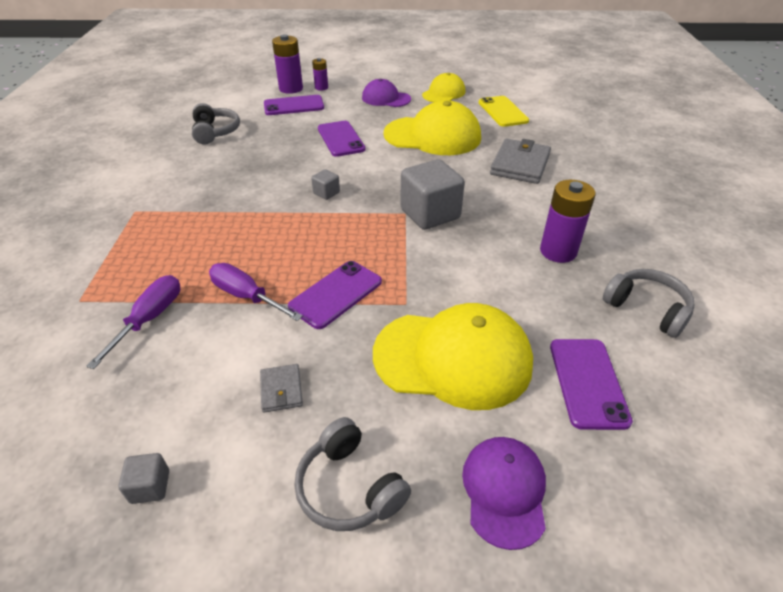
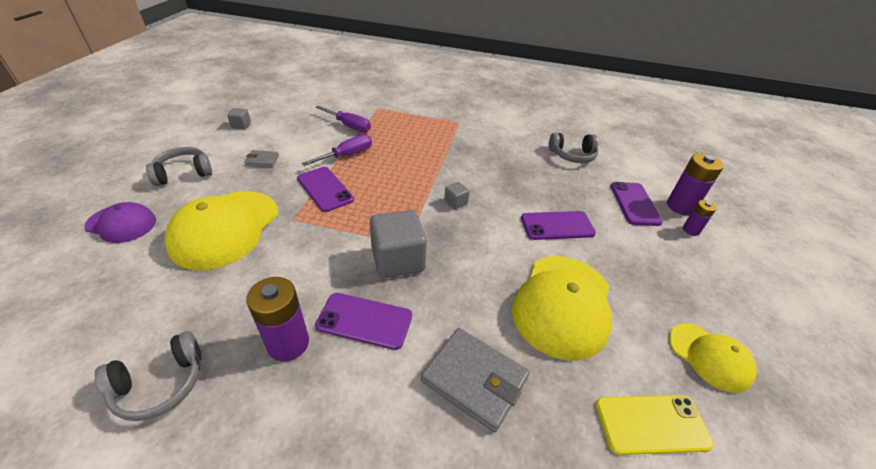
camera: 100 degrees right, 0 degrees up
purple cap [362,79,411,107] -> none
purple phone [550,339,633,430] -> purple phone moved to [315,293,412,350]

